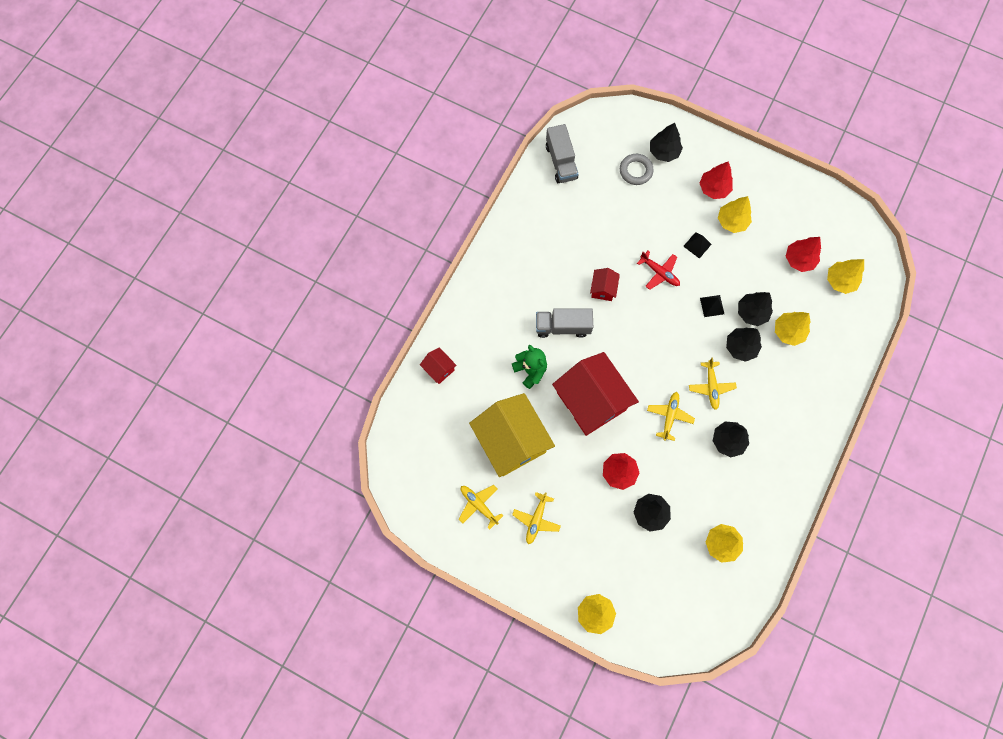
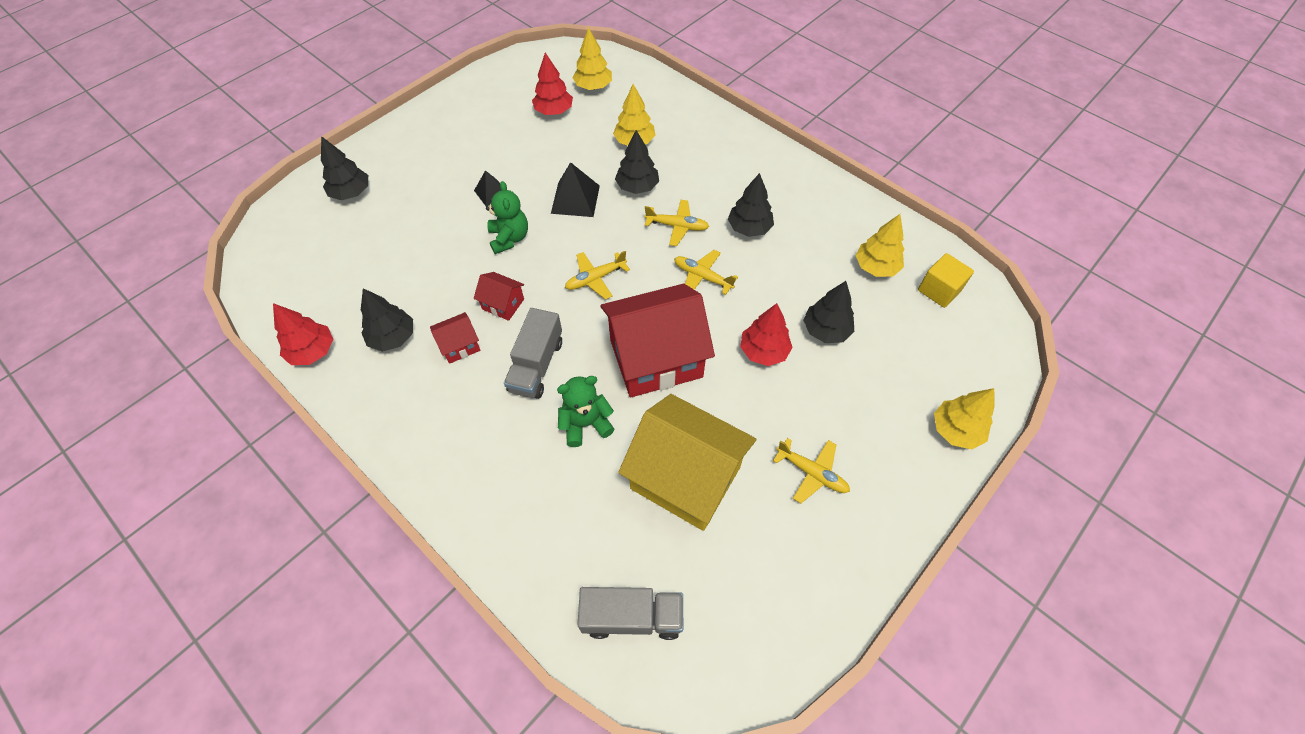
camera: 75 degrees left, 15 degrees down
red house [420,347,457,384] -> red house moved to [430,312,480,364]
yellow plane [459,485,503,530] -> yellow plane moved to [565,251,630,300]
yellow house [469,393,555,477] -> yellow house turned 45 degrees clockwise [618,394,756,531]
grey truck [546,124,578,183] -> grey truck moved to [577,587,683,640]
grey ring [620,154,654,185] -> none
red plane [637,251,680,290] -> green teddy bear [486,181,528,254]
red tree [700,161,733,199] -> red tree moved to [273,303,333,365]
black pyramid [700,295,724,317] -> black pyramid [551,162,600,217], size x1.61
yellow tree [718,196,752,233] -> none
black tree [738,292,773,326] -> black tree moved to [361,288,413,352]
none -> yellow cube [918,253,974,308]

